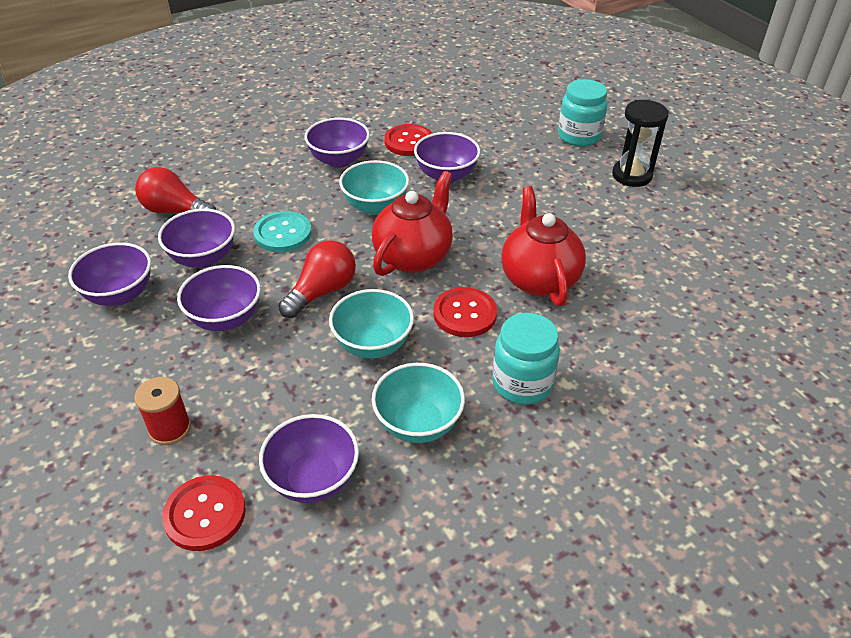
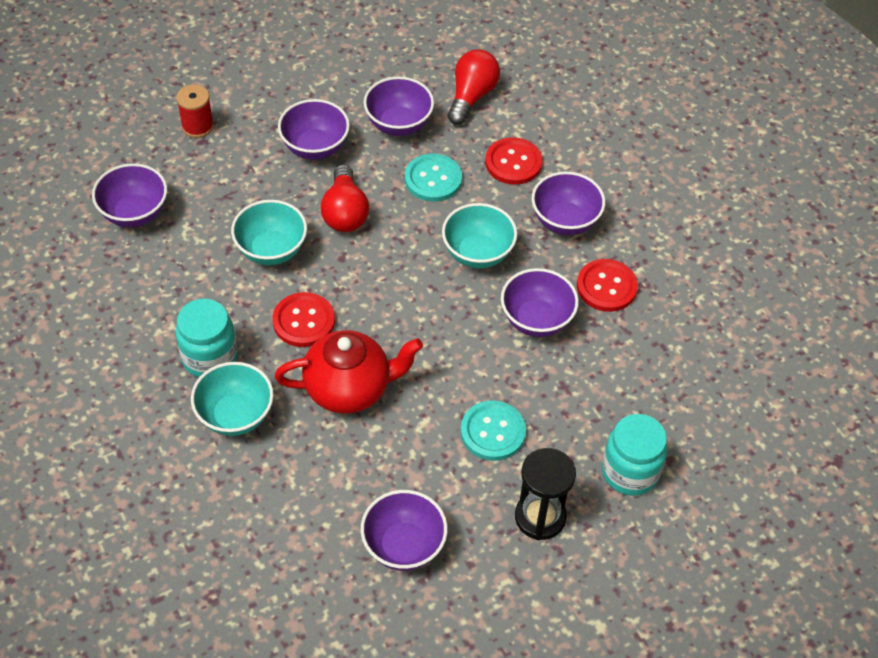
camera: 90 degrees right, 10 degrees up
purple bowl [68,242,151,306] -> purple bowl moved to [361,490,448,571]
red button [162,475,246,551] -> red button moved to [485,137,543,185]
red light bulb [278,240,356,318] -> red light bulb turned 45 degrees clockwise [321,164,369,232]
red teapot [372,171,453,276] -> none
turquoise bowl [372,363,465,443] -> turquoise bowl moved to [191,362,274,436]
none -> turquoise button [461,401,526,461]

